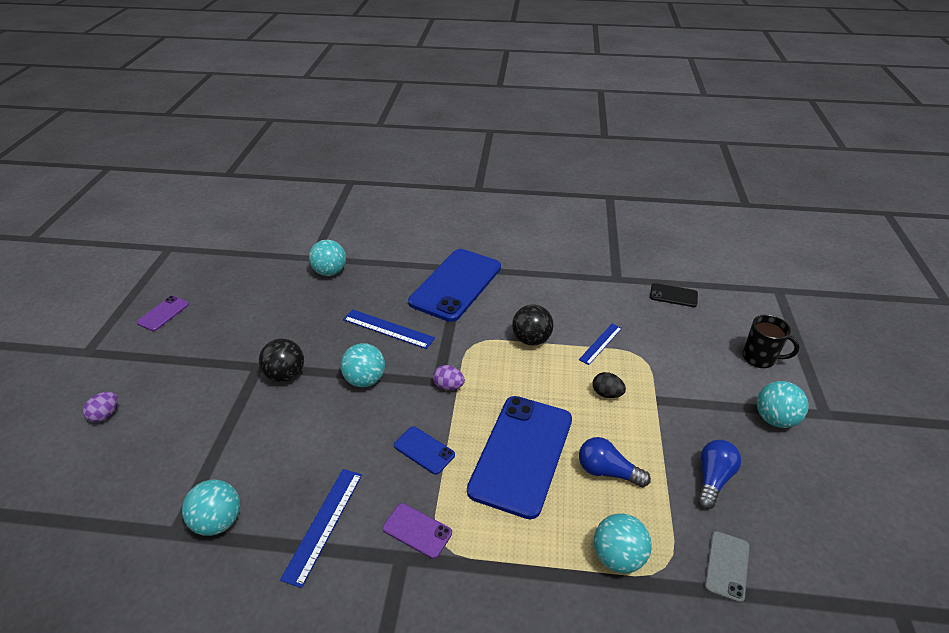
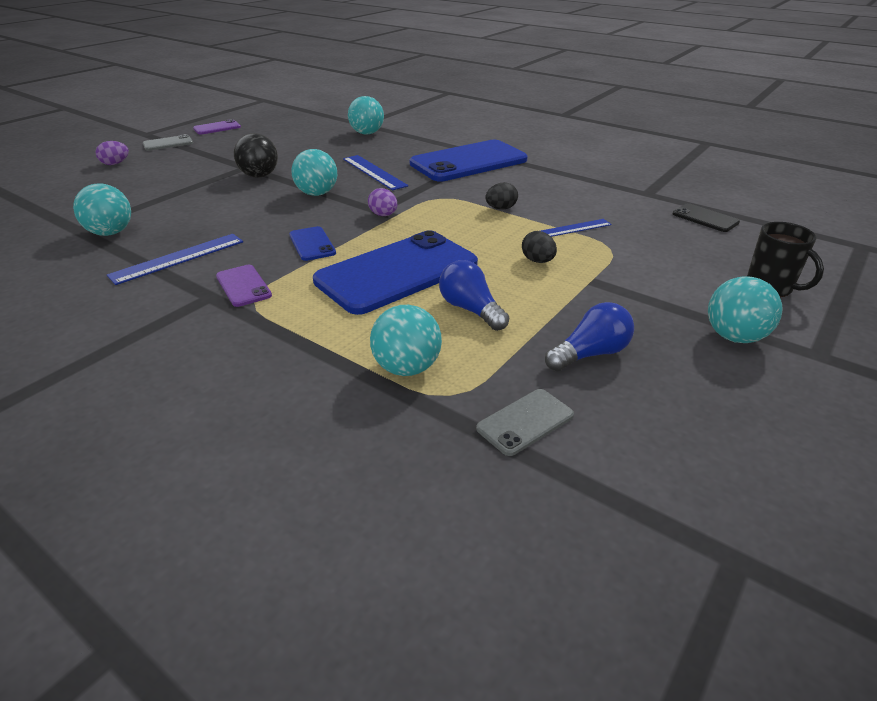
camera: 30 degrees right, 5 degrees down
black ball [512,305,553,346] -> black egg [485,182,518,210]
none -> grey phone [143,134,193,151]

